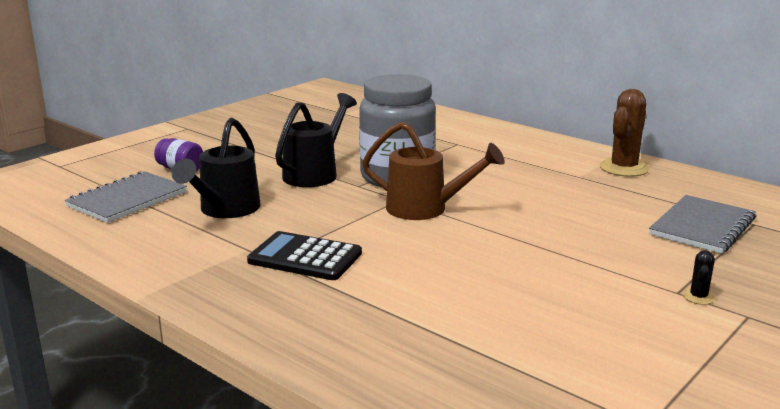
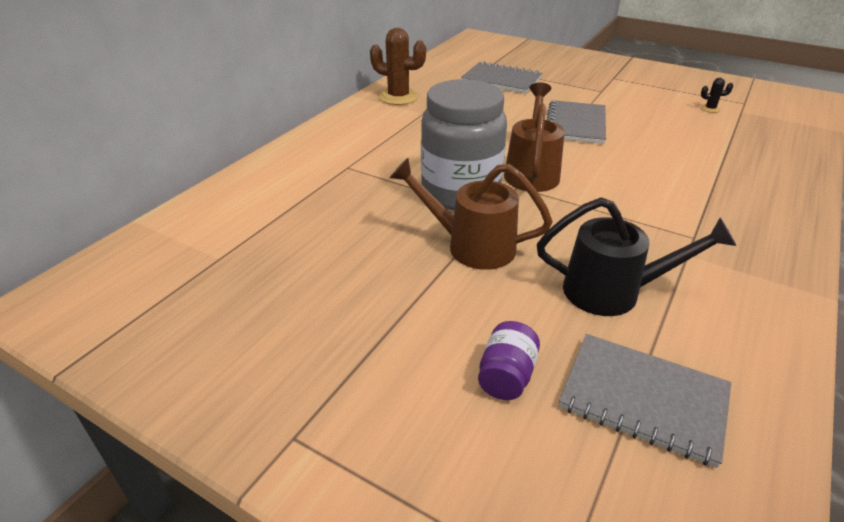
camera: 100 degrees left, 15 degrees up
black calculator [247,231,362,280] -> none
black watering can [275,93,357,187] -> brown watering can [389,158,553,270]
black cactus [683,250,715,305] -> black cactus moved to [701,78,733,113]
none -> grey notebook [547,100,606,144]

